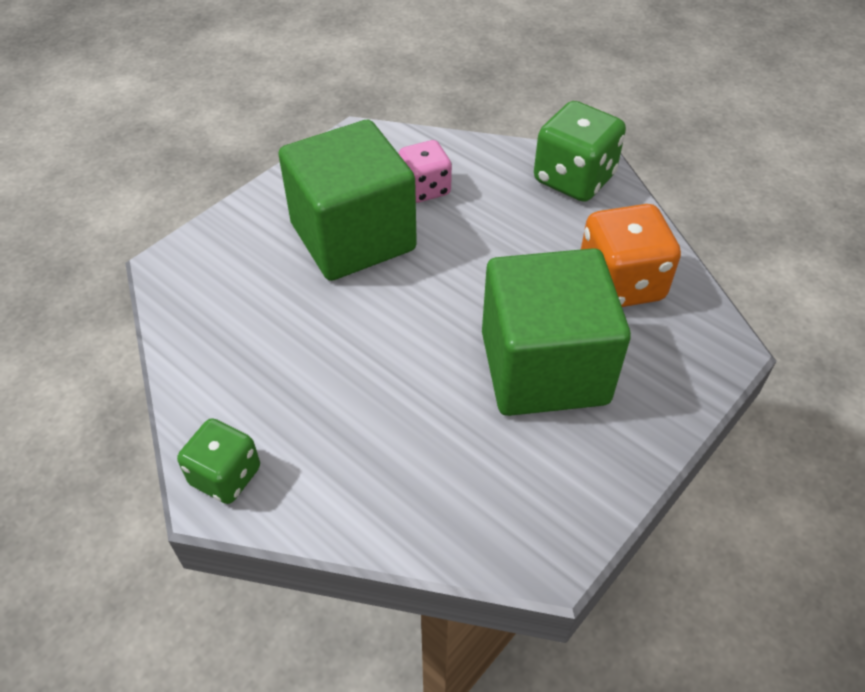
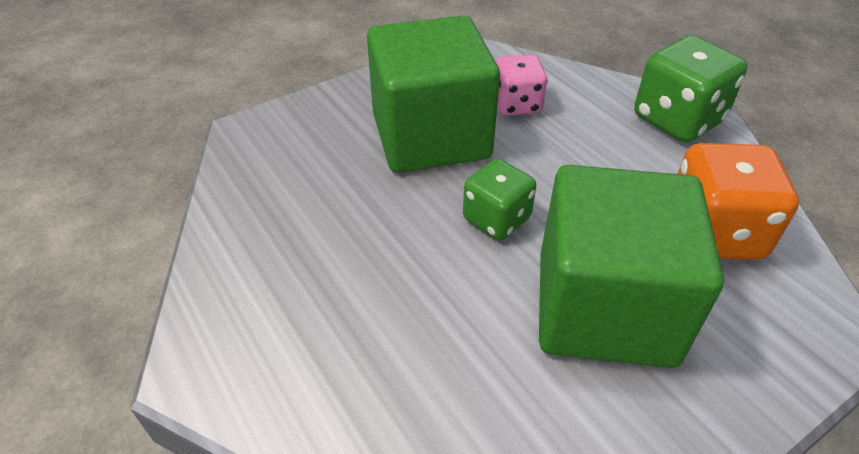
camera: 15 degrees right, 5 degrees down
green dice [177,419,260,504] -> green dice moved to [463,159,536,240]

